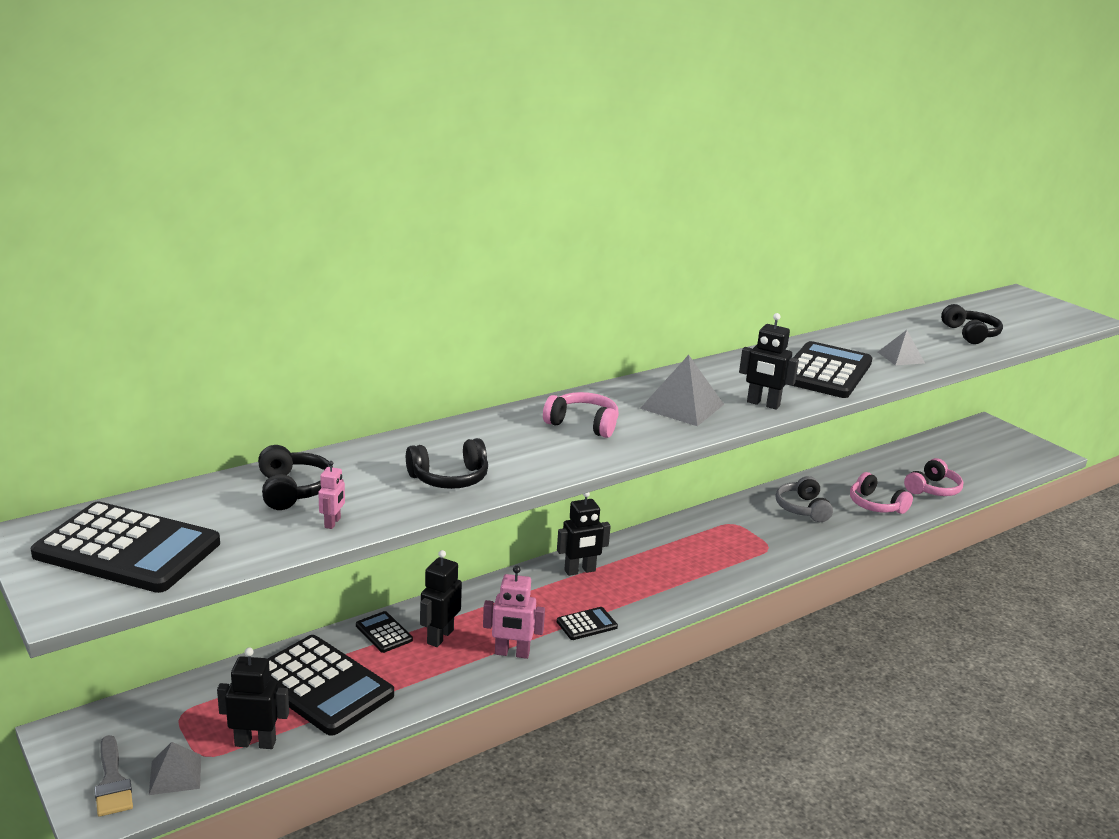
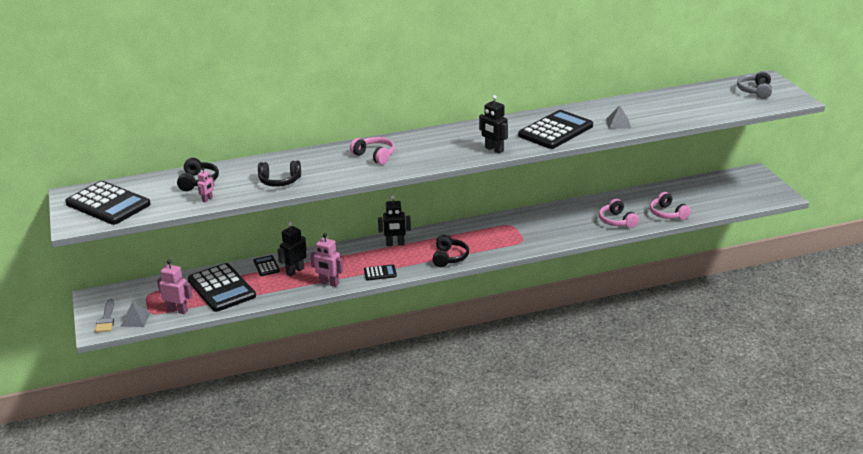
camera: 20 degrees right, 5 degrees up
black robot [217,647,289,749] -> pink robot [157,260,192,314]
grey pyramid [640,355,724,426] -> none
grey headphones [776,476,833,522] -> grey headphones moved to [737,71,772,99]
pink headphones [904,458,963,496] -> pink headphones turned 90 degrees clockwise [650,192,691,220]
black headphones [941,304,1003,344] -> black headphones moved to [432,235,469,267]

